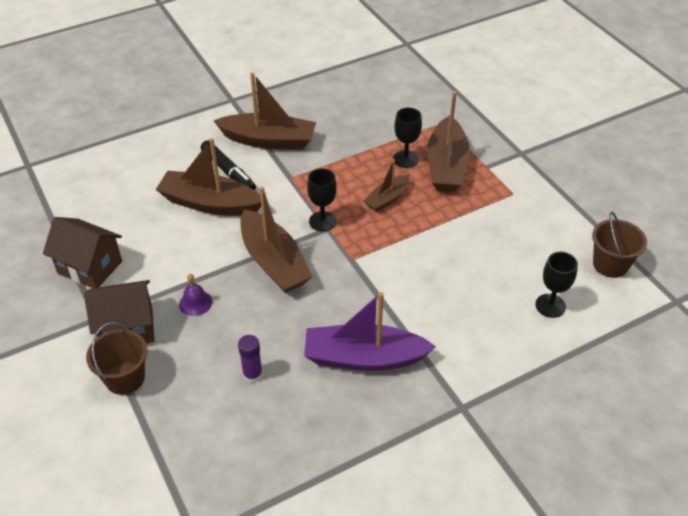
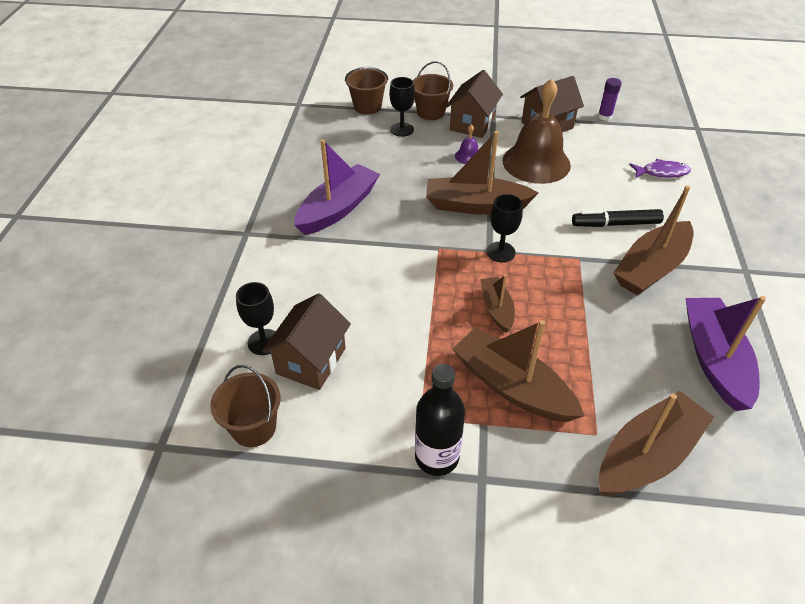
camera: 125 degrees right, 0 degrees up
brown boat [156,138,261,216] -> brown boat moved to [599,391,714,496]
purple glue stick [238,335,263,383] -> purple glue stick moved to [598,78,622,121]
black goblet [393,108,422,168] -> black goblet moved to [389,77,415,137]
none -> brown house [262,293,351,390]
none -> brown bucket [345,67,388,115]
none -> black bottle [415,364,465,476]
none -> brown bell [502,78,571,184]
none -> purple fish [629,159,691,178]
none -> purple boat [686,296,766,411]

